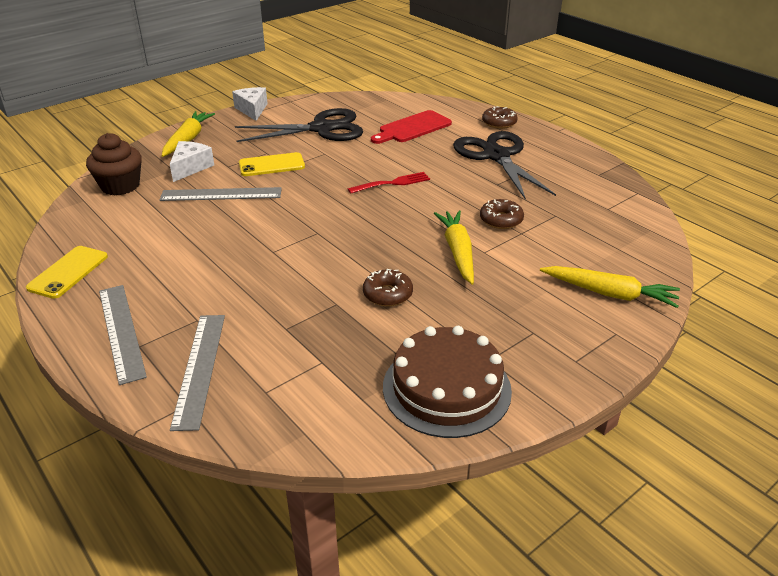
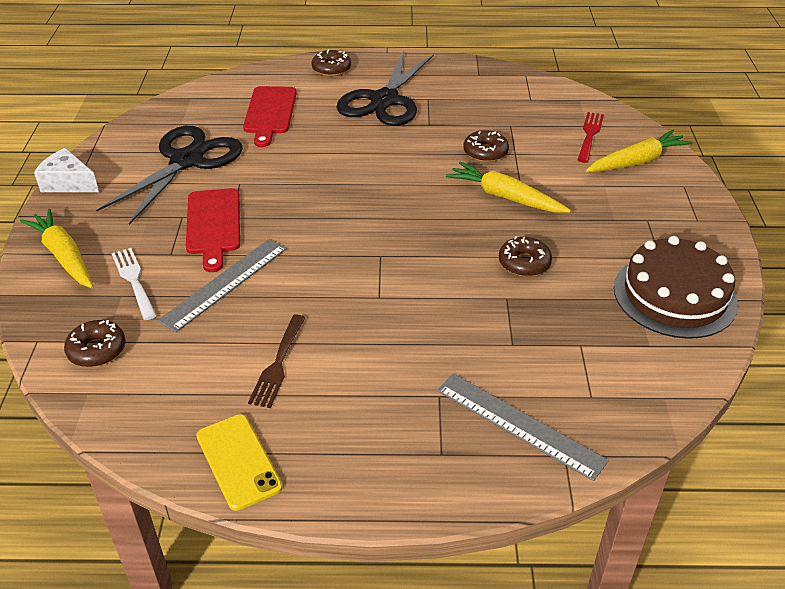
camera: 50 degrees left, 5 degrees up
brown cupcake [86,133,142,196] -> brown donut [64,320,126,367]
grey ruler [99,285,147,385] -> none
white cheese [170,141,214,182] -> white fork [112,248,157,320]
yellow phone [239,152,305,176] -> red cutting board [186,188,240,272]
red fork [348,172,430,194] -> red fork moved to [578,112,604,163]
black scissors [453,131,556,200] -> black scissors turned 90 degrees counterclockwise [336,51,434,126]
none -> brown fork [248,315,305,408]

